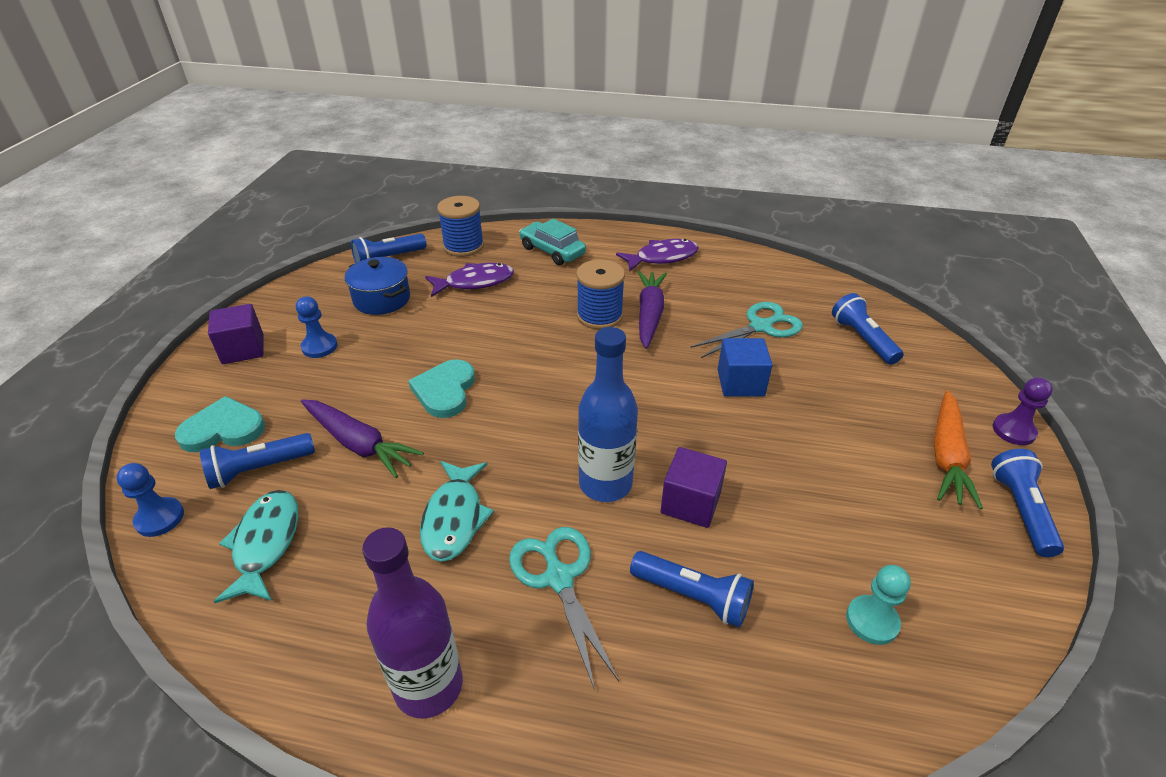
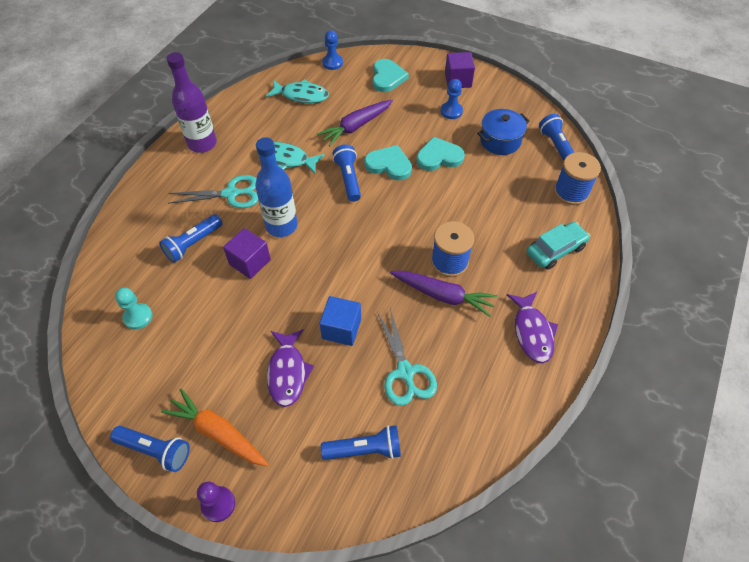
camera: 105 degrees right, 15 degrees up
blue flashlight [200,433,315,489] -> blue flashlight moved to [333,144,361,202]
purple fish [425,263,514,297] -> purple fish moved to [267,329,314,407]
none -> turquoise heart [416,137,465,171]

